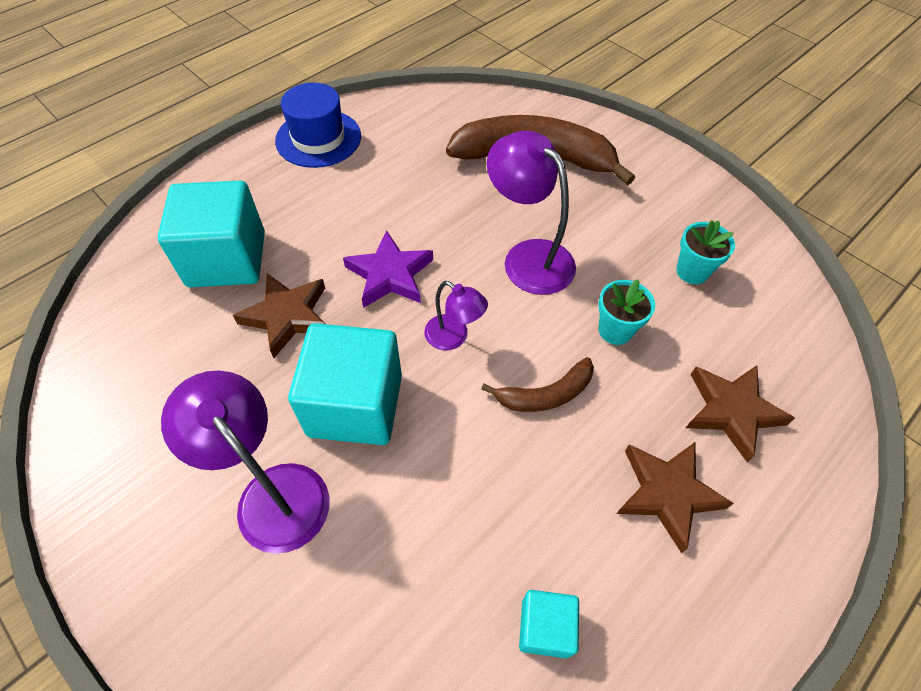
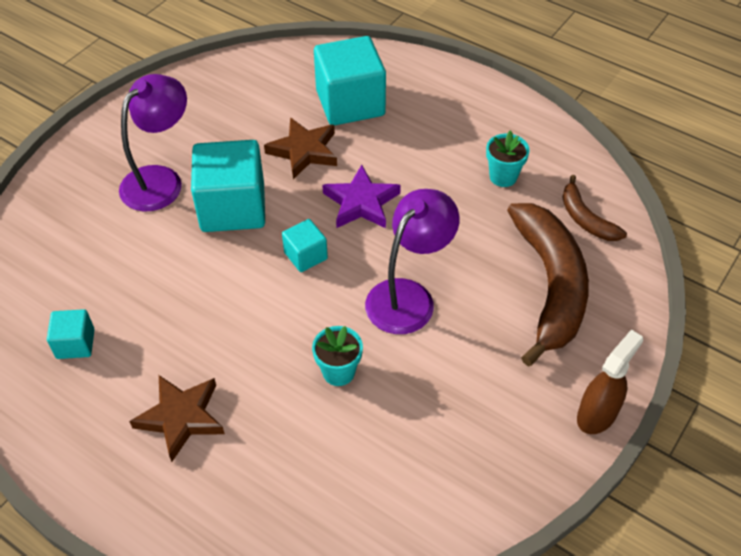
camera: 80 degrees right, 5 degrees down
blue hat [275,83,361,168] -> none
purple lamp [424,281,488,350] -> turquoise cube [282,219,328,272]
brown banana [481,357,594,412] -> brown banana moved to [562,175,627,241]
turquoise flower pot [676,220,735,284] -> turquoise flower pot moved to [486,130,530,187]
brown star [686,365,795,462] -> none
none -> brown spray bottle [577,329,643,434]

